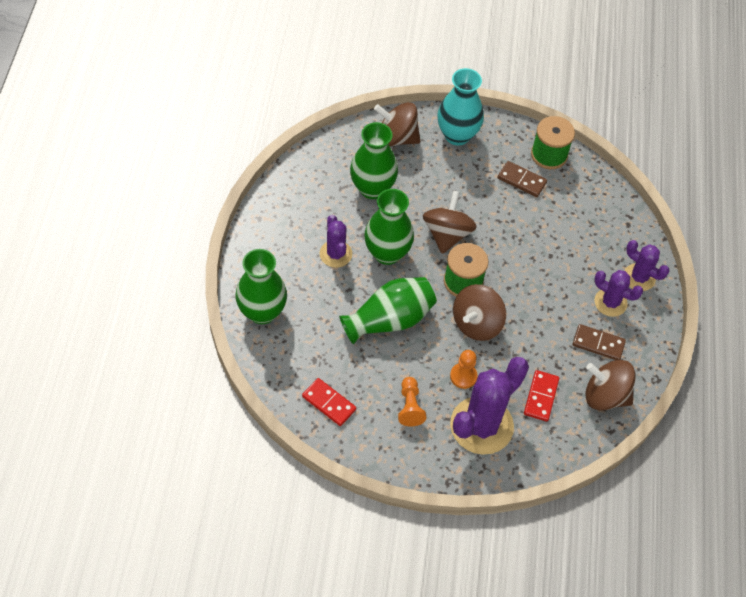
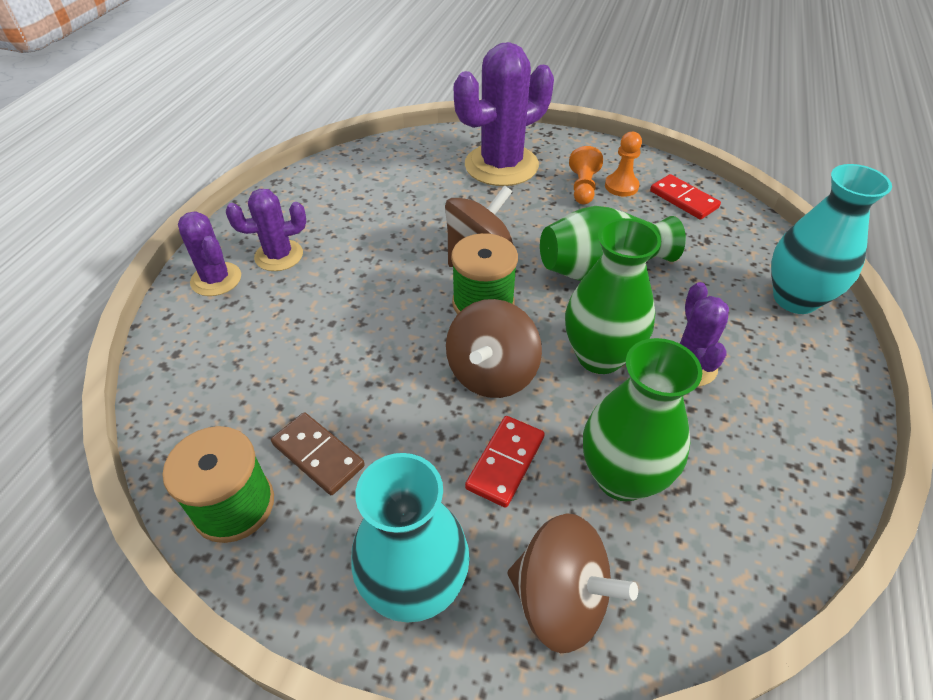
camera: 165 degrees left, 10 degrees down
green vase [236,249,287,324] -> turquoise vase [771,164,892,314]
orange pawn [450,350,478,389] -> orange pawn moved to [605,132,642,197]
red domino [524,370,559,421] -> red domino moved to [465,416,545,508]
brown domino [572,324,626,360] -> none
brown spinning top [585,360,635,411] -> none
purple cactus [594,270,643,317] -> purple cactus turned 60 degrees counterclockwise [226,189,307,271]

